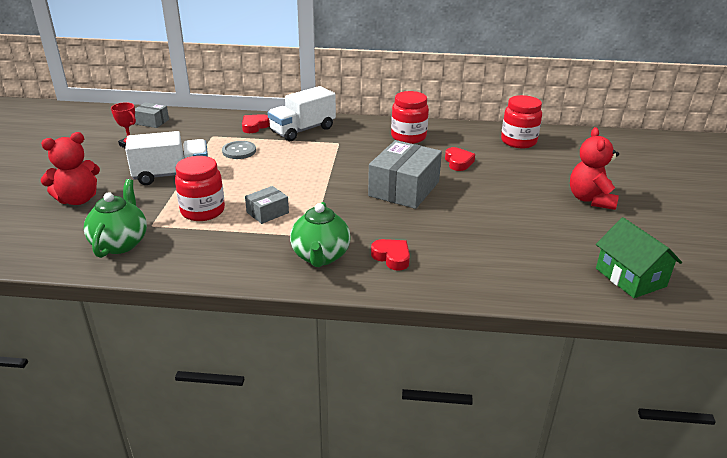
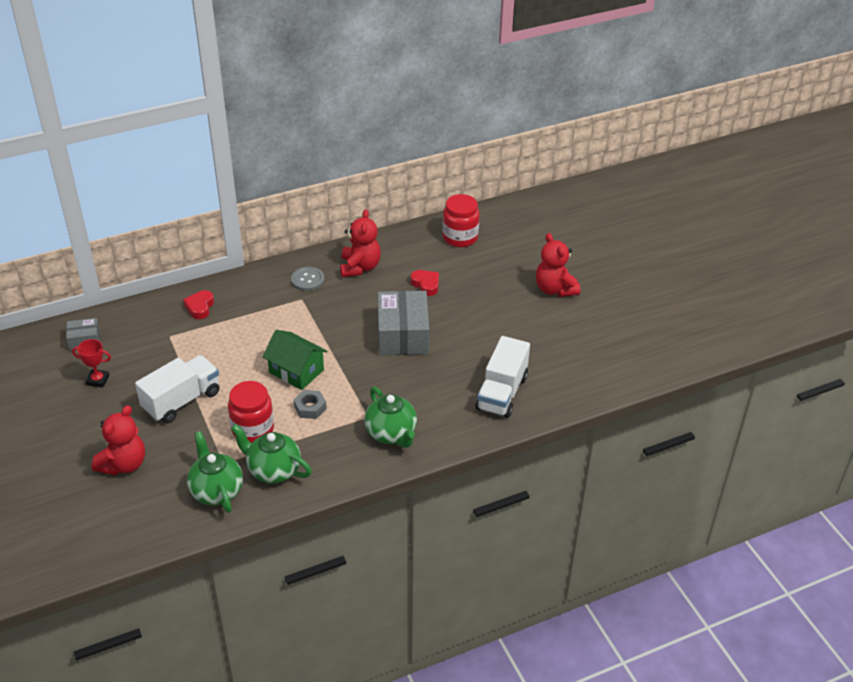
camera: 30 degrees left, 10 degrees up
grey button [222,141,256,159] -> grey button moved to [291,267,325,291]
grey box [245,186,289,224] -> grey nut [294,390,327,419]
white truck [268,86,336,141] -> white truck moved to [476,336,530,418]
red heart [371,239,410,271] -> none
red jar [391,91,429,144] -> red teddy bear [340,209,381,277]
green house [596,217,682,298] -> green house moved to [263,330,328,390]
none -> green teapot [231,424,312,484]

